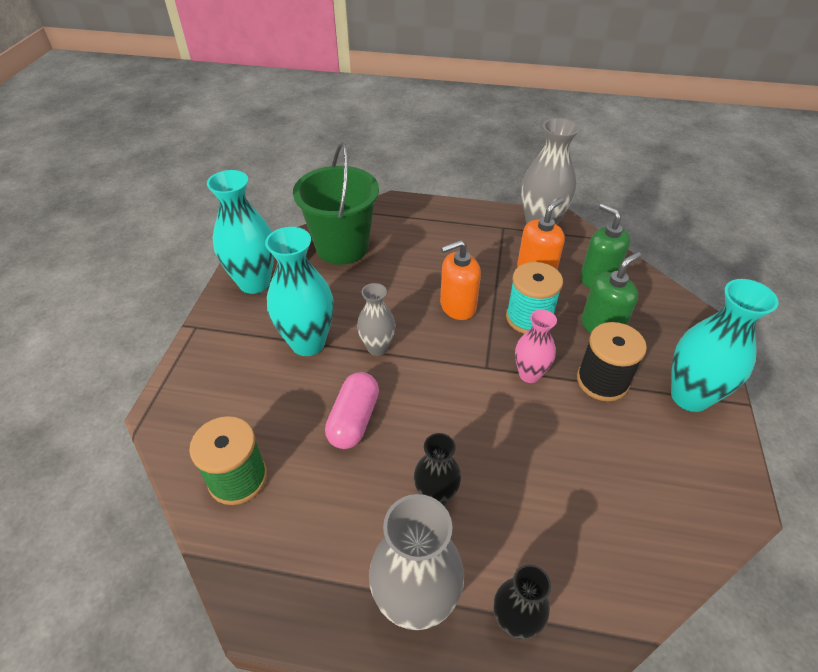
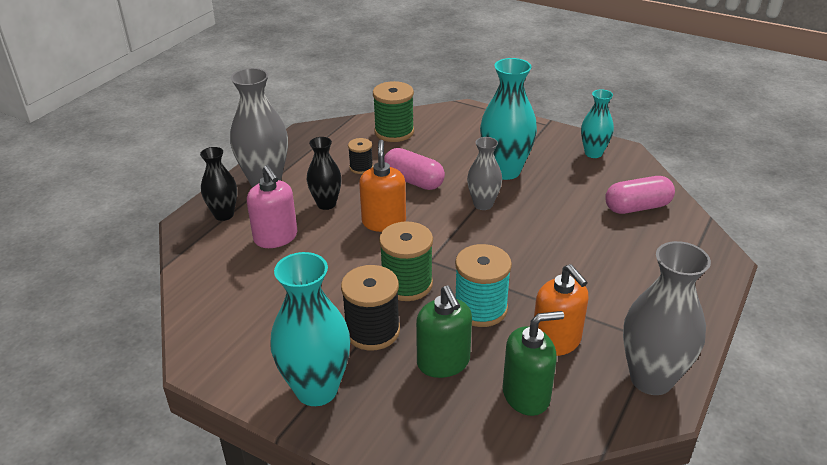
camera: 110 degrees right, 10 degrees down
turquoise vase [207,170,274,294] -> turquoise vase [581,89,614,158], size x0.59
green bucket [293,142,379,265] -> pink capsule [605,176,675,214]
orange soap dispenser [440,240,481,320] -> orange soap dispenser moved to [359,140,406,232]
pink vase [515,310,557,383] -> green spool [379,221,433,301]
none -> pink soap dispenser [247,165,297,248]
none -> black spool [348,138,373,174]

